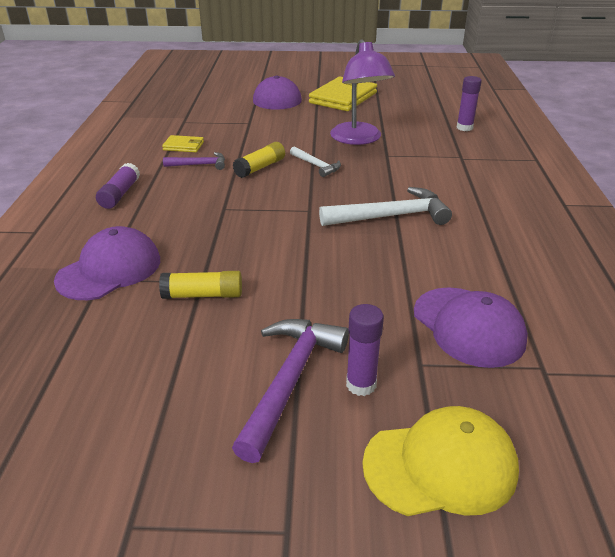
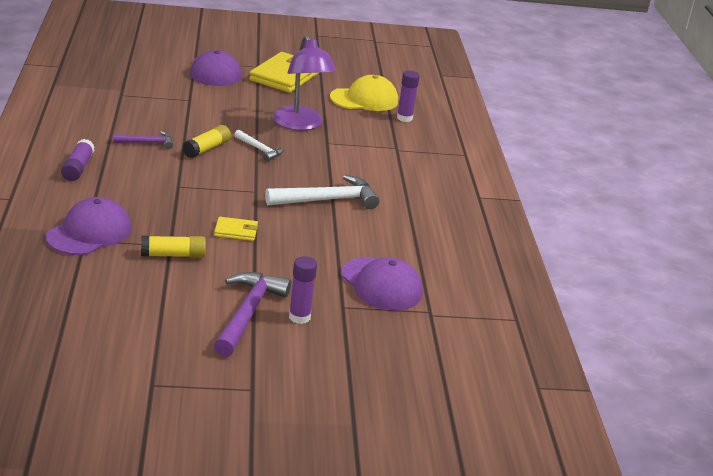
camera: 10 degrees left, 5 degrees down
yellow wallet [162,135,204,152] -> yellow wallet moved to [214,217,258,241]
yellow cap [362,406,519,516] -> yellow cap moved to [330,75,398,111]

